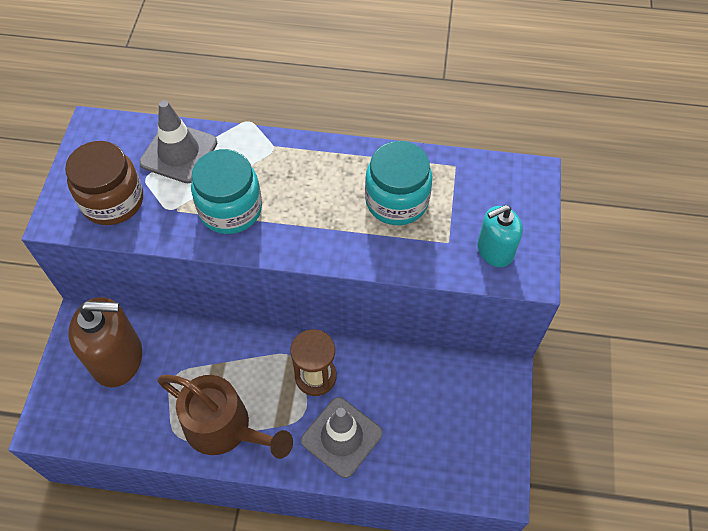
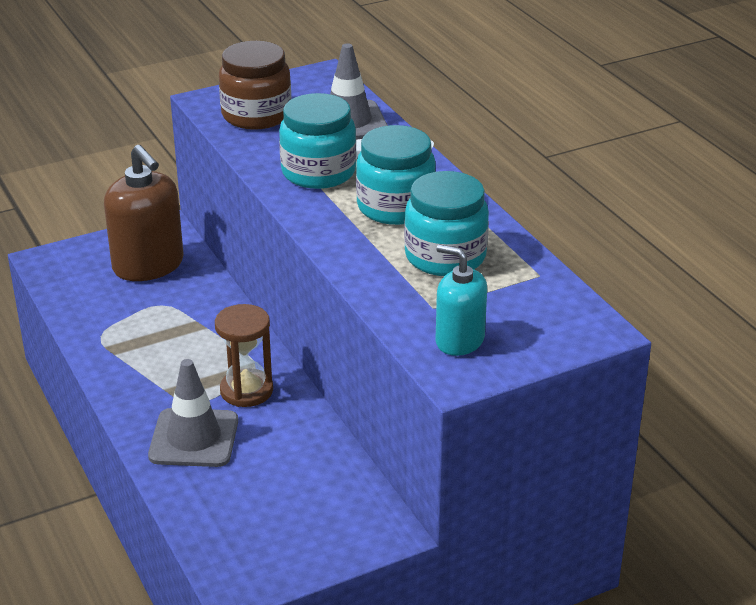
camera: 55 degrees right, 25 degrees down
brown watering can [157,375,293,459] -> none
none -> turquoise jar [356,125,436,225]

